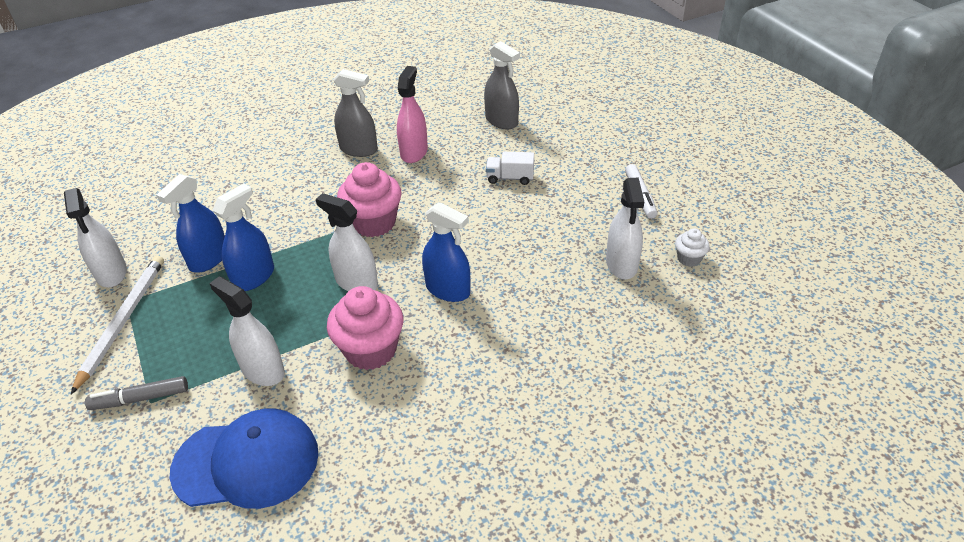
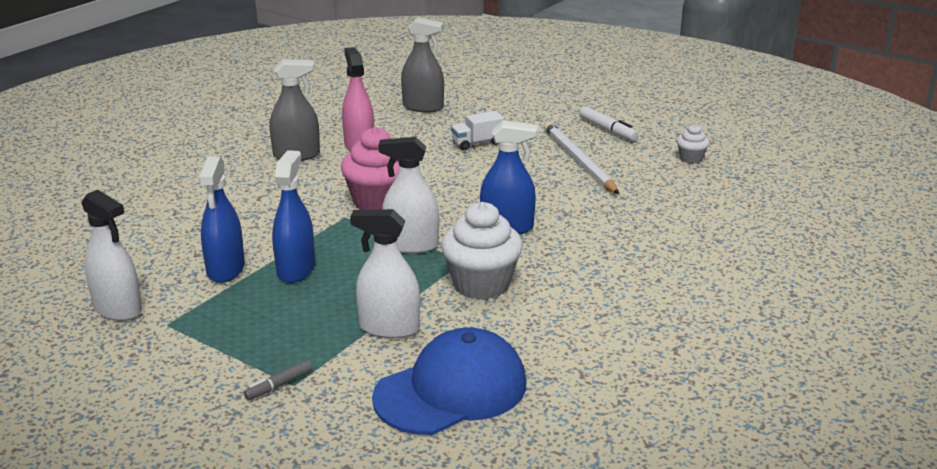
camera: 30 degrees left, 15 degrees down
white pencil [71,256,164,394] -> white pencil moved to [544,122,619,194]
grey marker [85,376,188,410] -> grey marker [244,360,312,400], size x0.66
pink cupcake [327,286,403,370] -> white cupcake [441,202,523,300]
white spray bottle [606,177,644,279] -> none

